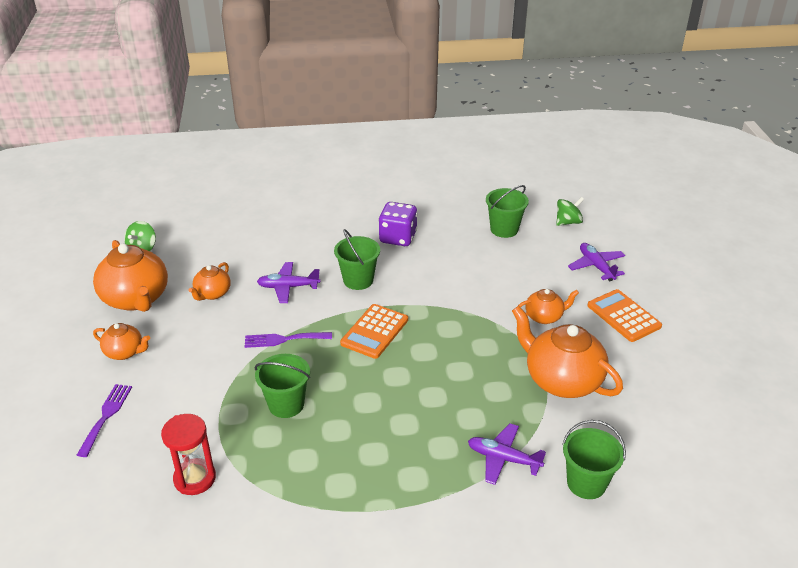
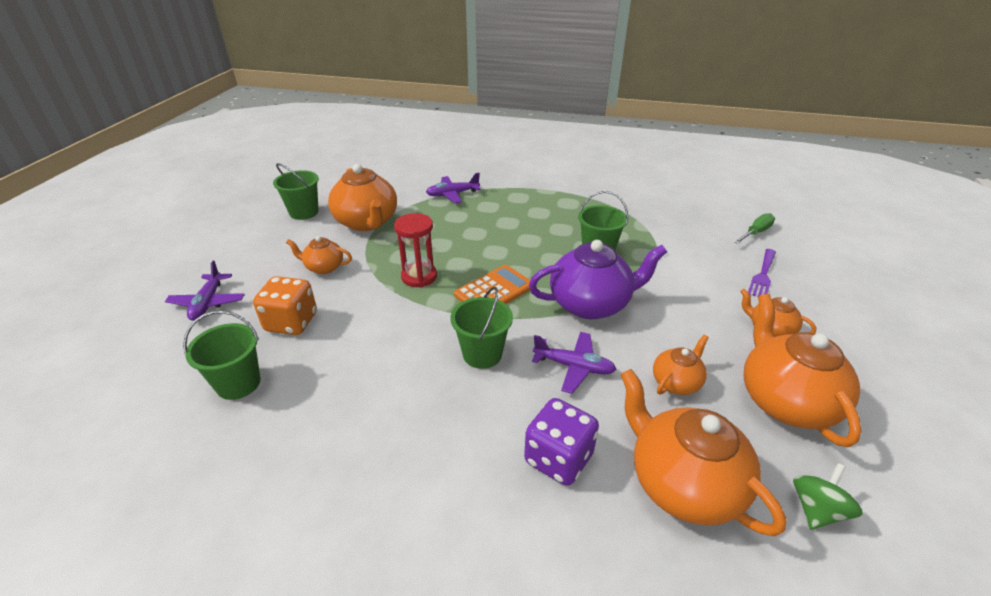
camera: 160 degrees left, 0 degrees up
red hourglass [161,414,216,495] -> red hourglass moved to [394,213,437,288]
purple fork [245,332,332,348] -> purple teapot [529,240,667,319]
purple dice [378,202,418,246] -> purple dice moved to [524,398,599,486]
purple plane [468,424,546,485] -> purple plane turned 120 degrees clockwise [426,173,481,203]
green spinning top [556,197,584,226] -> none
green bucket [563,420,626,499] -> green bucket moved to [273,163,319,220]
orange calculator [587,289,662,342] -> none
none -> orange dice [253,276,317,335]
none -> orange teapot [620,369,786,536]
none -> green screwdriver [734,213,775,244]

